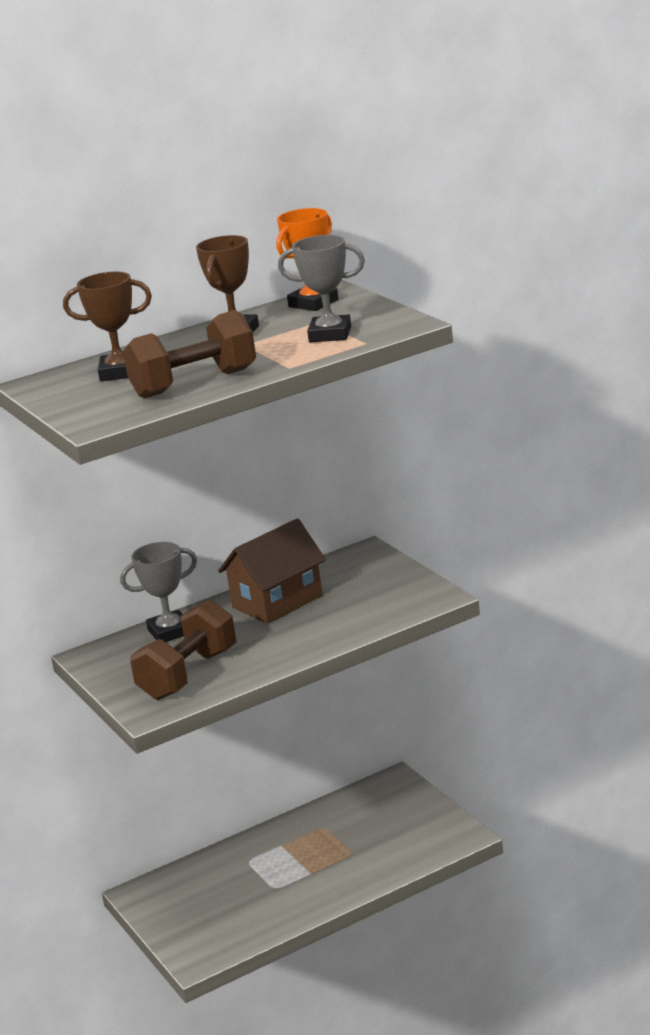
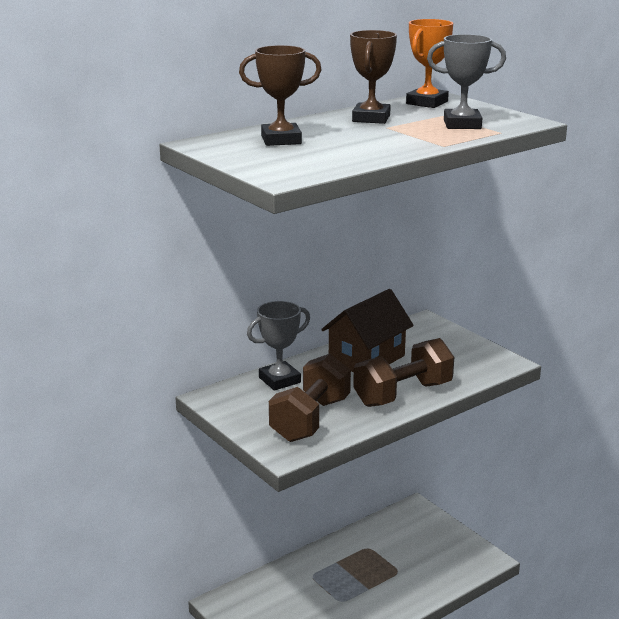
camera: 10 degrees left, 0 degrees up
brown dumbbell [123,310,256,399] -> brown dumbbell moved to [353,338,454,407]

